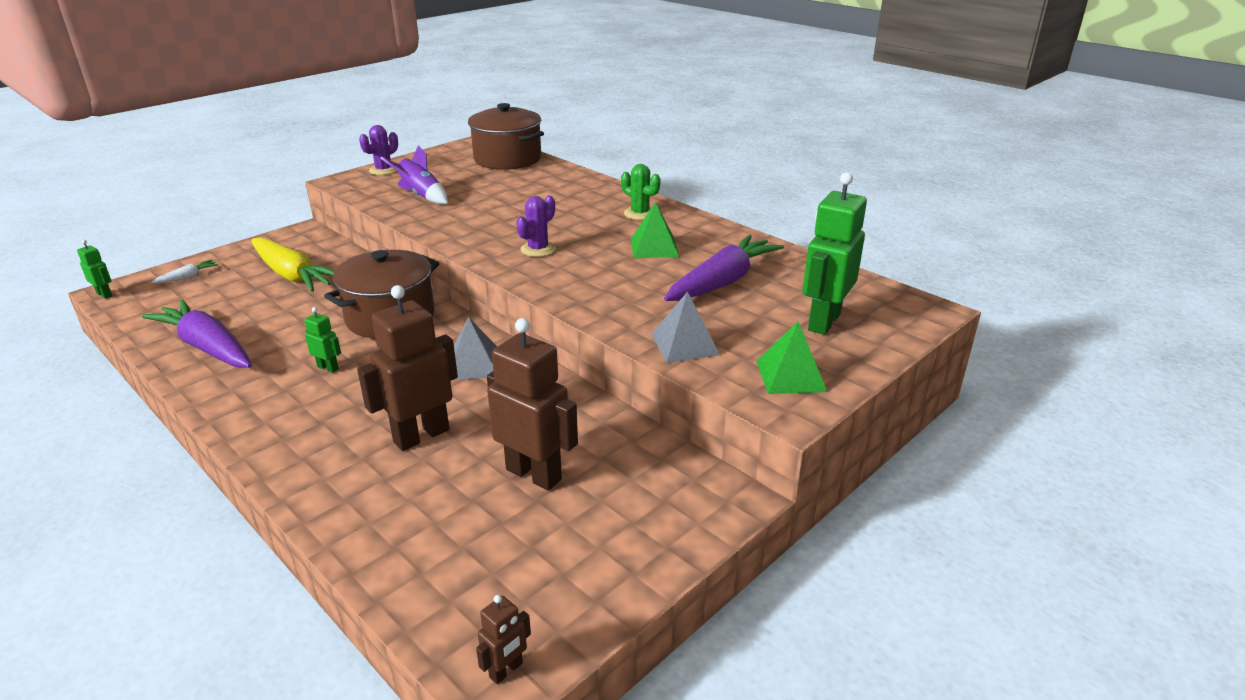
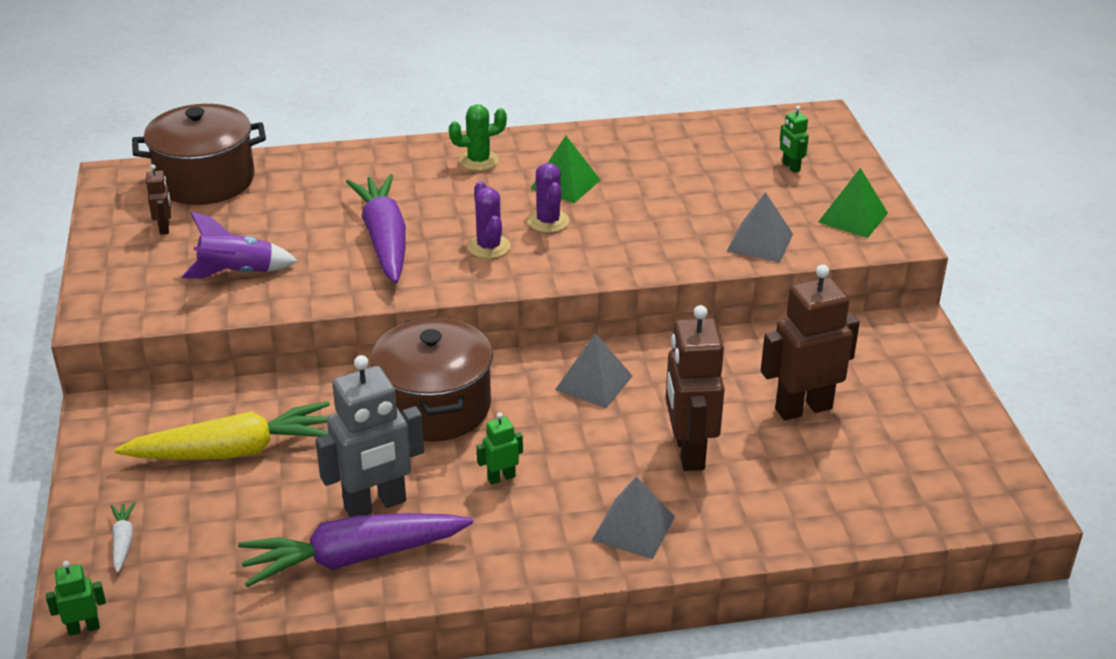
camera: 55 degrees left, 5 degrees up
purple cactus [359,125,398,175] -> purple cactus moved to [527,163,570,233]
brown robot [476,595,531,684] -> brown robot moved to [146,164,171,235]
purple carrot [664,234,784,301] -> purple carrot moved to [346,174,406,283]
green robot [802,172,867,335] -> green robot [780,106,809,173], size x0.46
none -> grey robot [315,355,424,517]
none -> grey pyramid [592,476,675,559]

